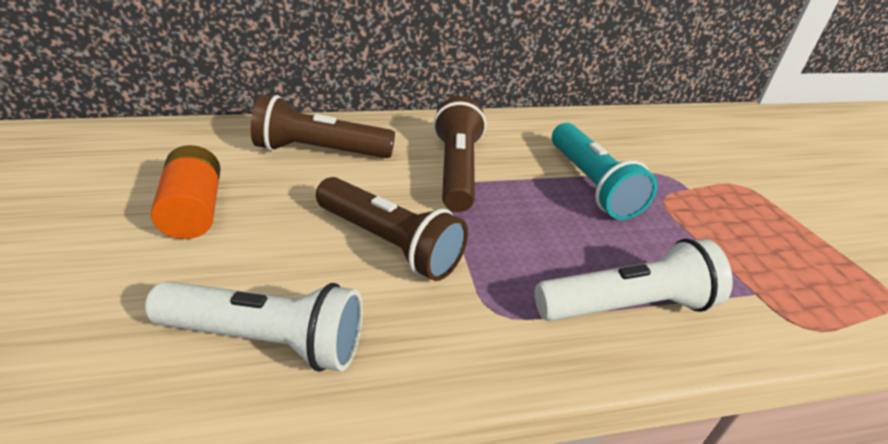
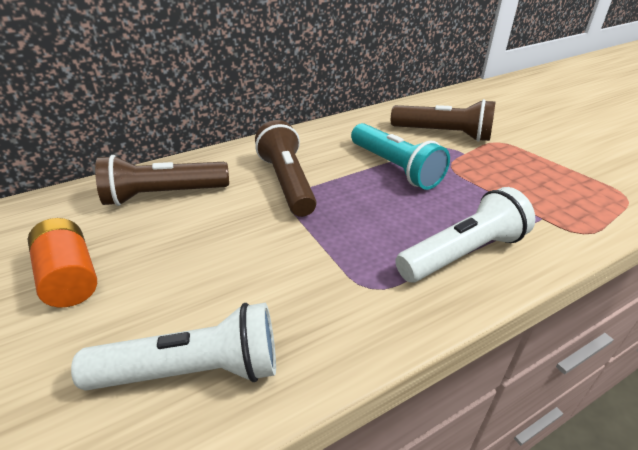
camera: 15 degrees left, 0 degrees up
brown flashlight [316,177,468,281] -> brown flashlight moved to [391,99,495,142]

